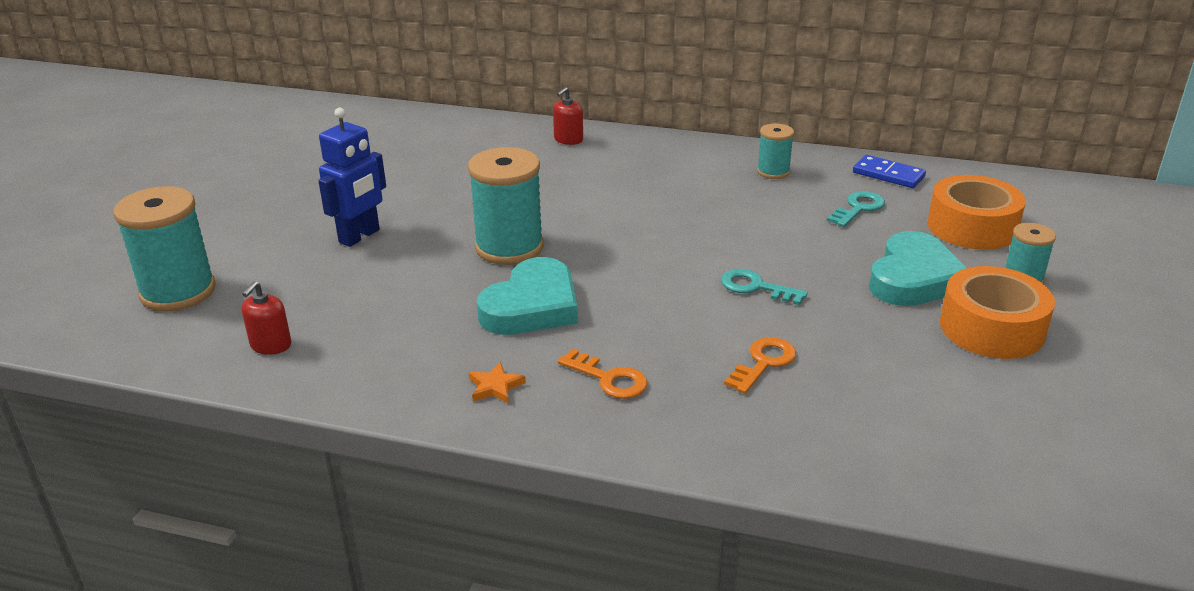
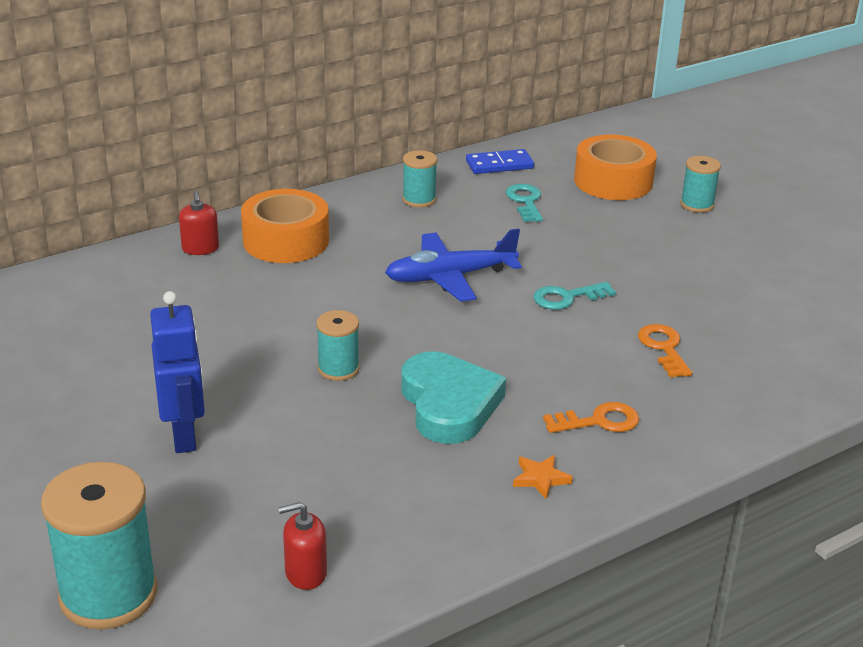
camera: 50 degrees left, 0 degrees up
red soap dispenser [242,281,291,355] -> red soap dispenser turned 105 degrees clockwise [279,502,327,590]
turquoise spool [468,147,544,265] -> turquoise spool [316,310,359,381], size x0.54
turquoise heart [869,231,966,306] -> none
orange tape [940,266,1055,359] -> orange tape moved to [241,189,329,263]
none -> blue plane [385,229,522,302]

